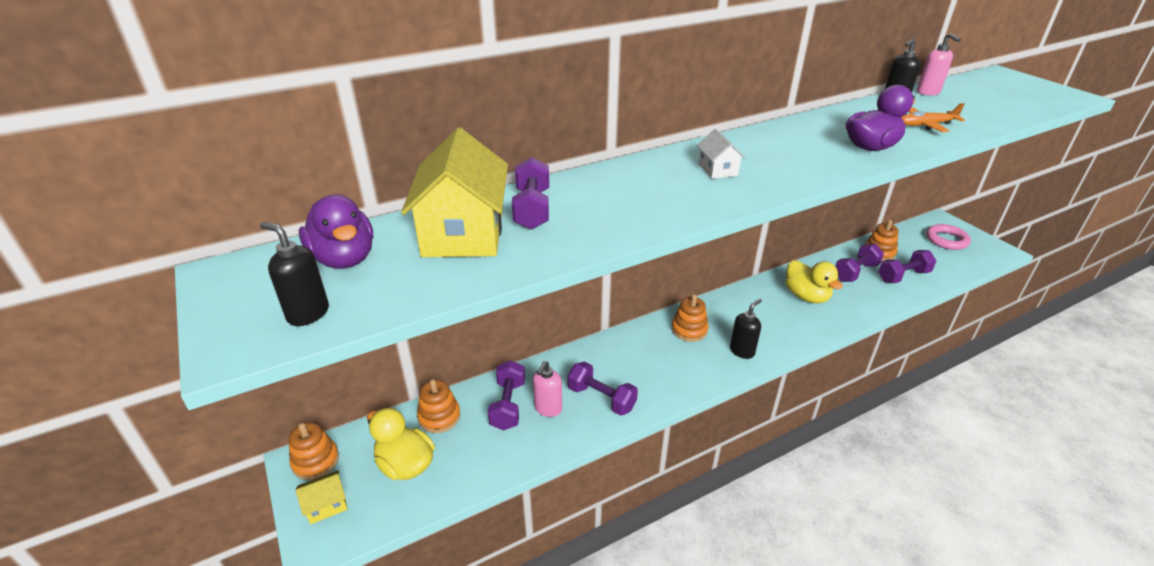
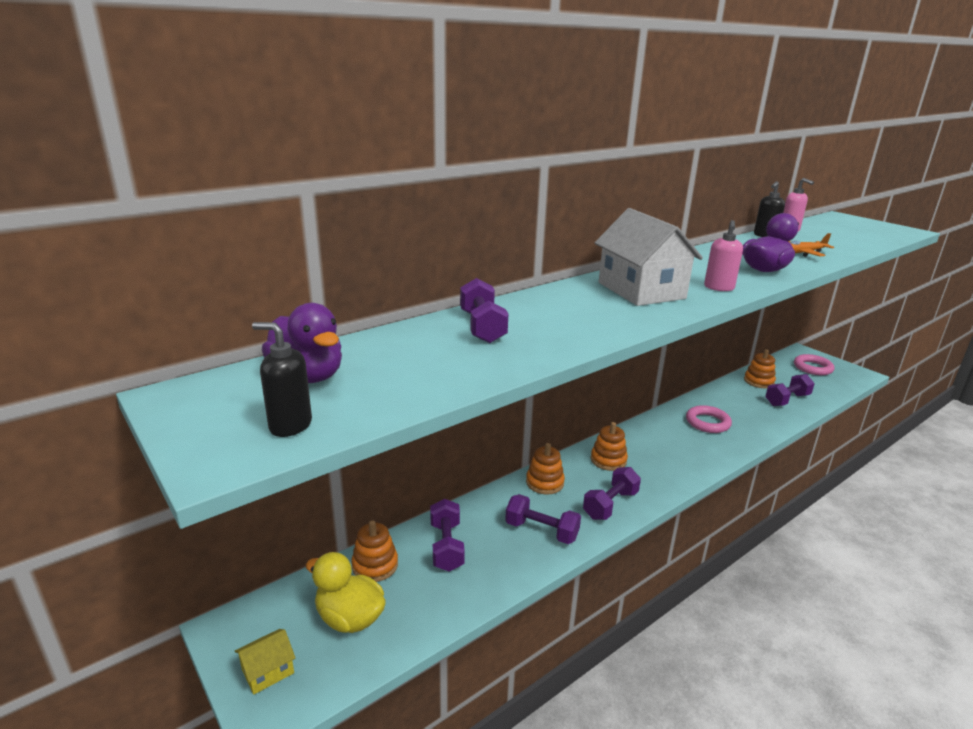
camera: 10 degrees left, 10 degrees down
orange stacking toy [289,422,339,480] -> orange stacking toy moved to [526,443,565,495]
yellow house [401,128,508,257] -> none
pink soap dispenser [533,361,562,417] -> pink soap dispenser moved to [704,220,743,291]
white house [697,129,746,179] -> white house [595,208,703,306], size x2.16
black soap dispenser [730,299,762,359] -> none
yellow duck [786,260,843,303] -> pink ring [686,405,732,433]
purple dumbbell [835,244,884,282] -> purple dumbbell moved to [583,467,641,520]

